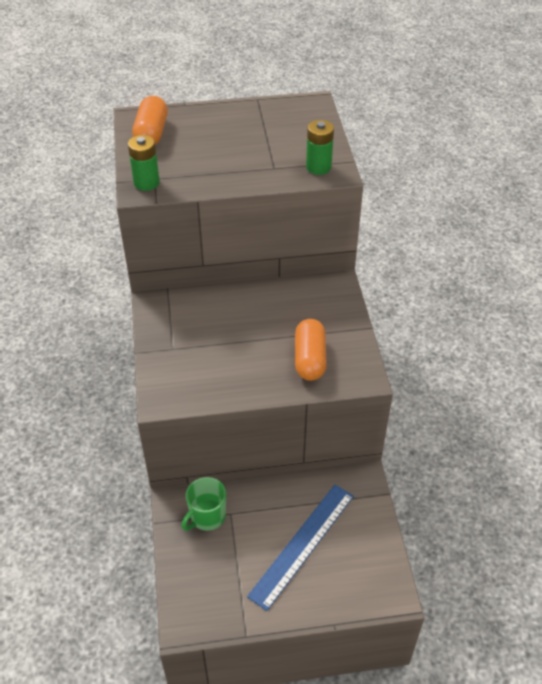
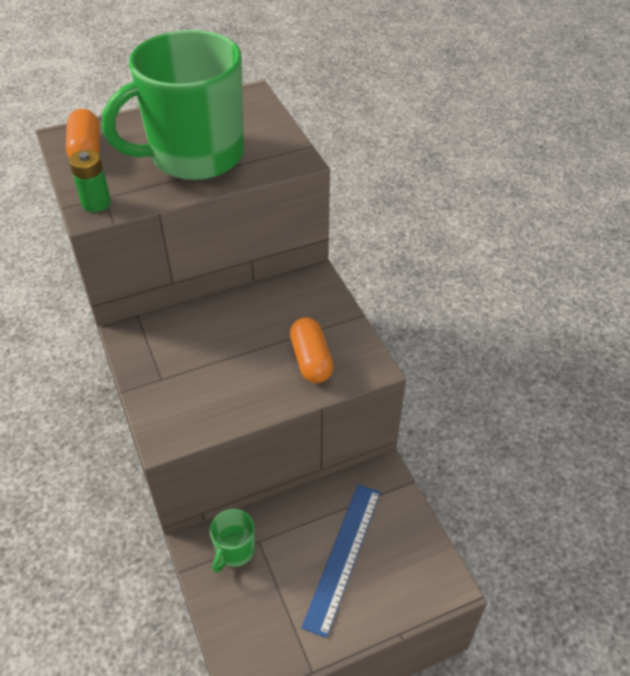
camera: 15 degrees left, 0 degrees up
green battery [306,120,334,175] -> none
none -> green mug [102,30,244,180]

